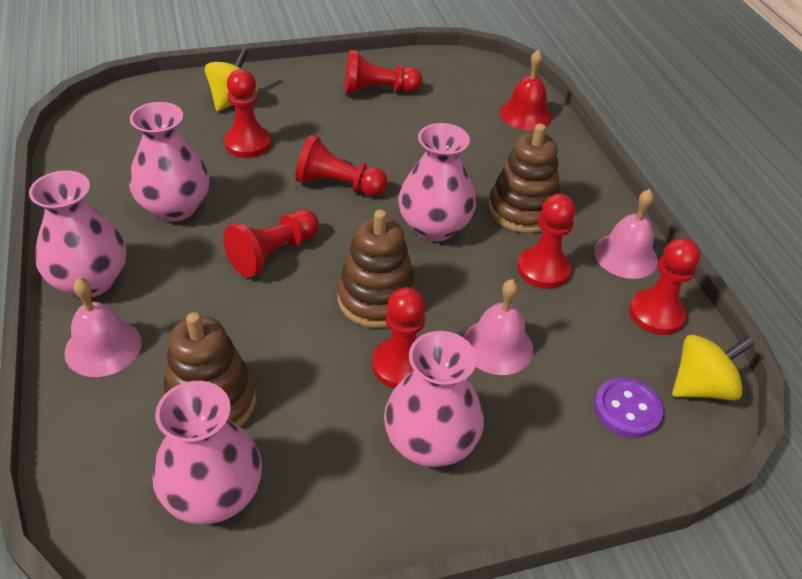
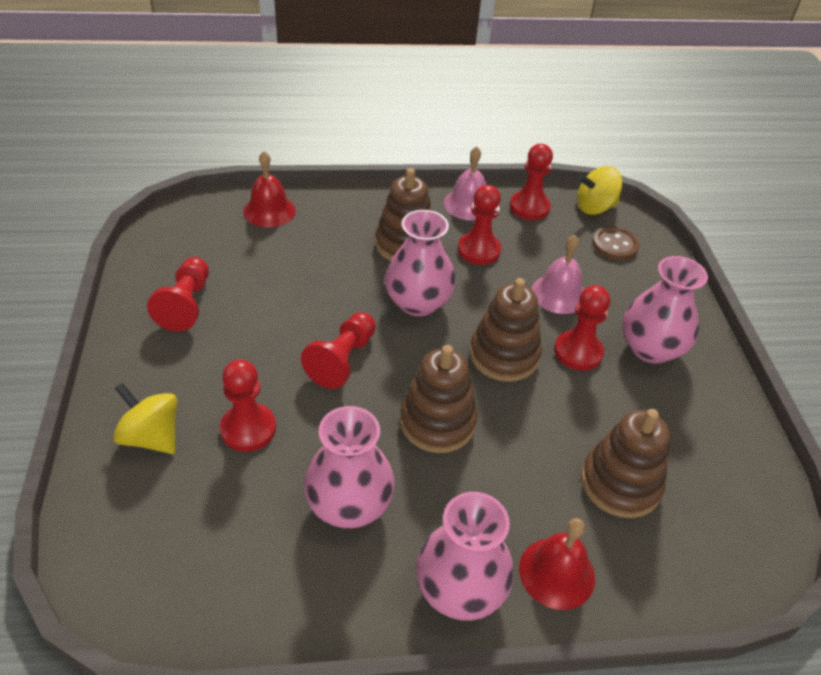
camera: 80 degrees left, 0 degrees up
pink bell [64,278,142,377] -> red bell [519,518,595,610]
pink vase [152,381,262,524] -> none
red pawn [223,209,319,278] -> brown stacking toy [400,345,477,453]
purple button [594,377,664,438] -> brown button [592,226,640,260]
yellow spinning top [672,335,754,400] -> yellow spinning top turned 90 degrees counterclockwise [577,166,623,215]

